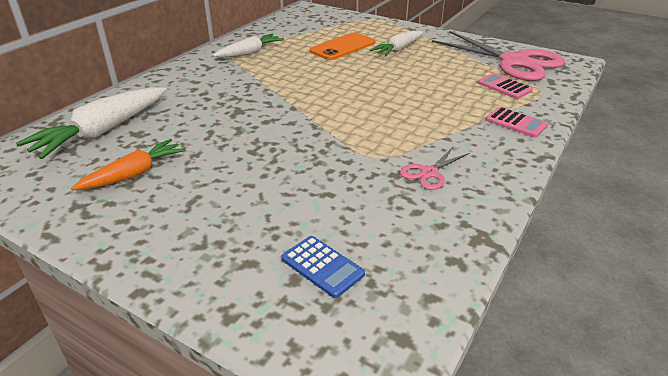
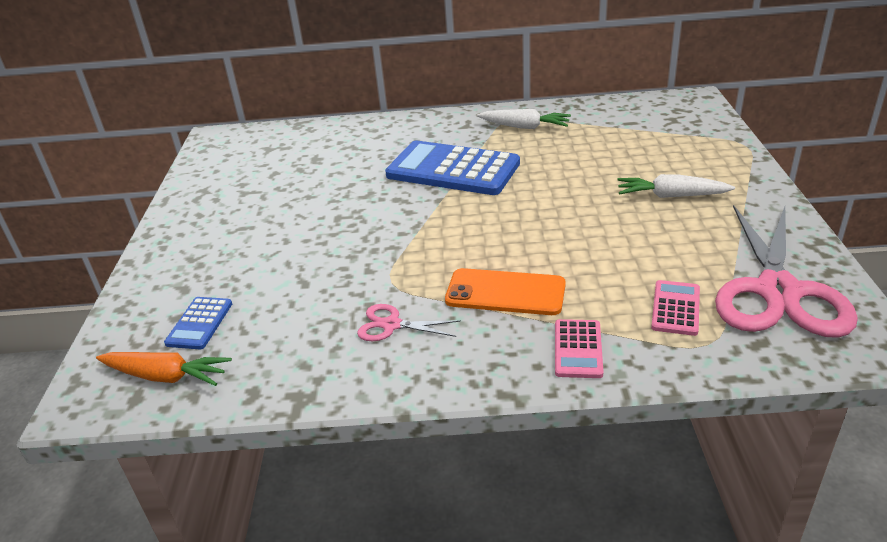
camera: 60 degrees right, 0 degrees up
white carrot [16,87,166,159] -> none
orange carrot [71,139,186,190] -> orange carrot moved to [96,352,232,386]
orange phone [310,32,375,60] -> orange phone moved to [445,268,566,315]
none -> blue calculator [385,141,520,195]

